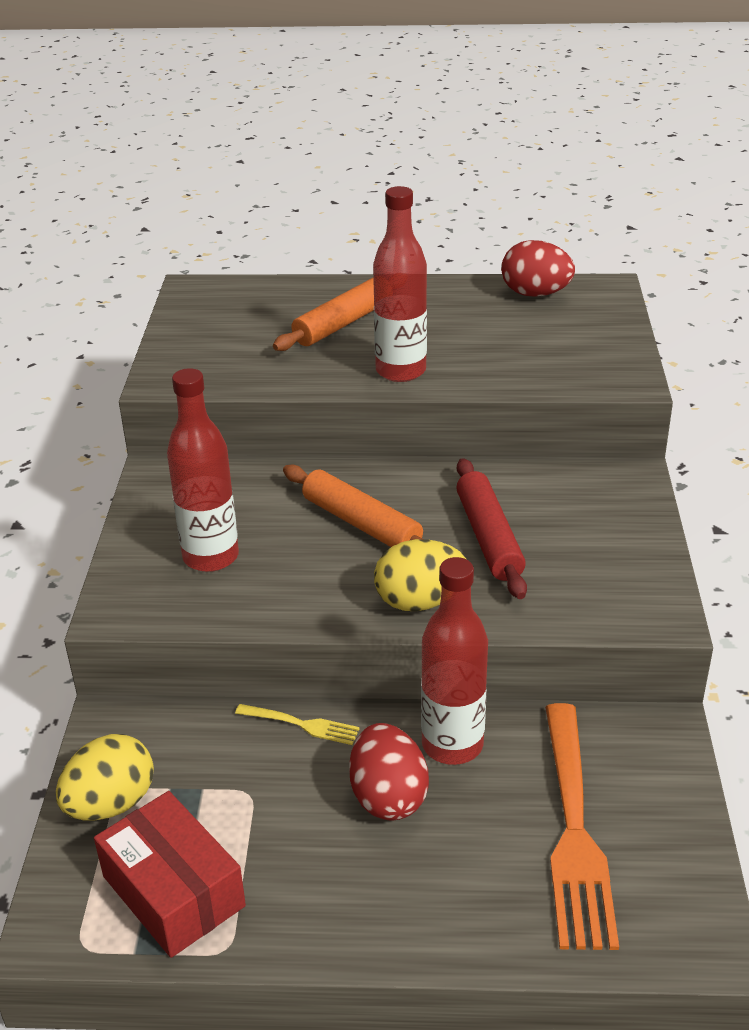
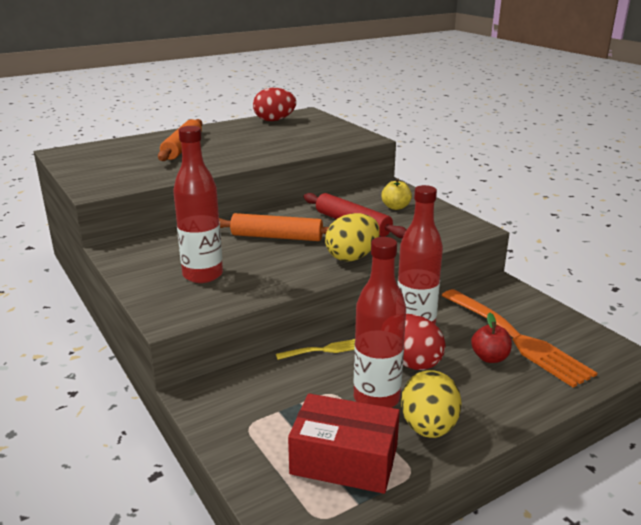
camera: 35 degrees left, 10 degrees down
yellow egg [56,734,154,820] -> yellow egg moved to [401,370,462,438]
red bottle [373,186,427,382] -> red bottle moved to [354,237,406,408]
none -> yellow apple [381,178,412,210]
none -> red apple [471,313,512,363]

